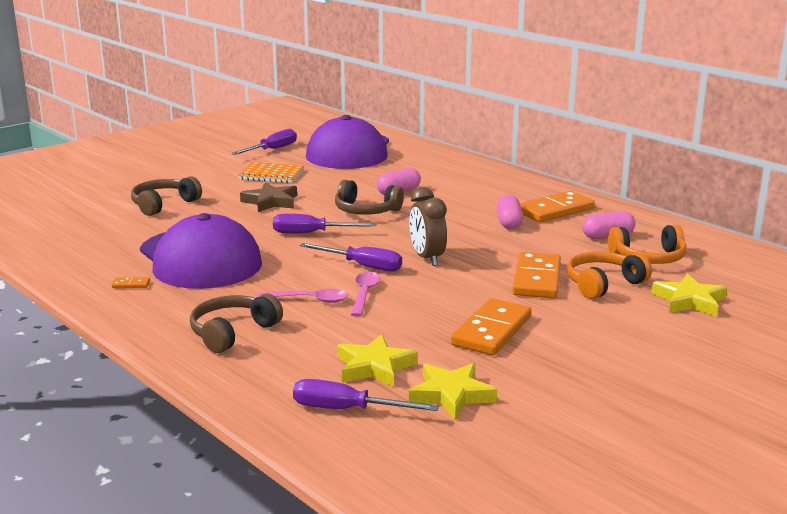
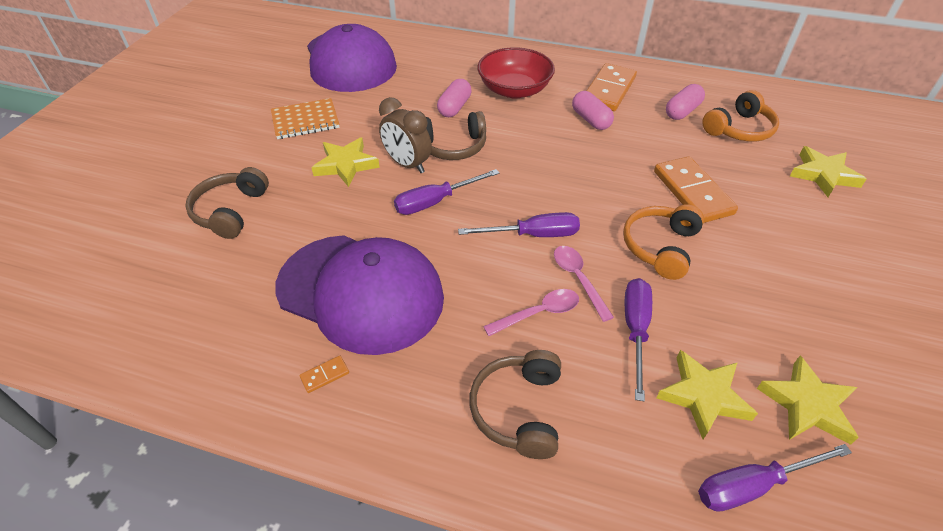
camera: 30 degrees left, 25 degrees up
purple screwdriver [231,129,297,155] -> purple screwdriver moved to [625,278,652,401]
brown star [240,182,297,212] -> yellow star [311,137,380,187]
brown clock [409,187,447,266] -> brown clock moved to [379,97,432,173]
orange domino [451,298,532,355] -> none
orange headphones [567,251,652,299] -> orange headphones moved to [623,204,704,280]
none -> red bowl [477,47,555,98]

